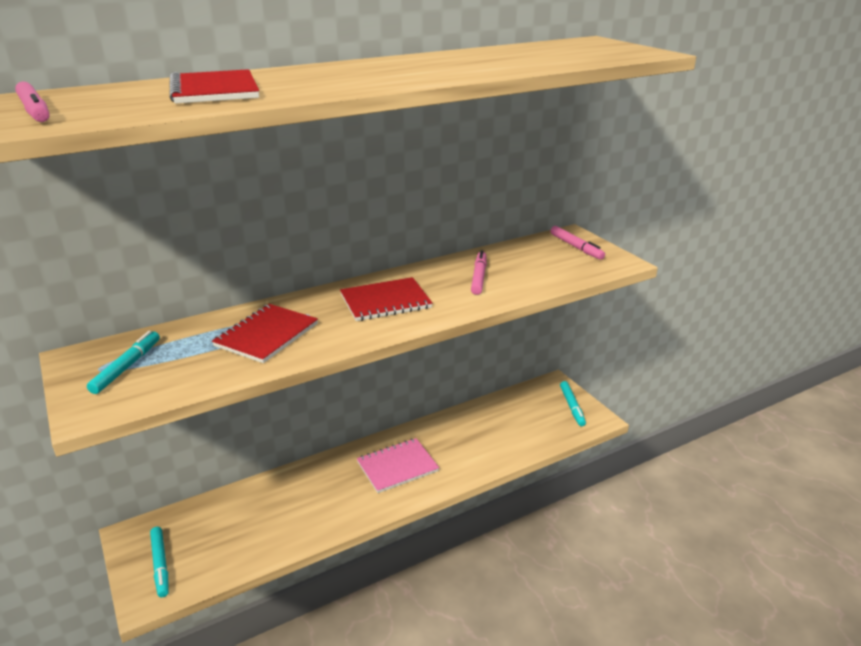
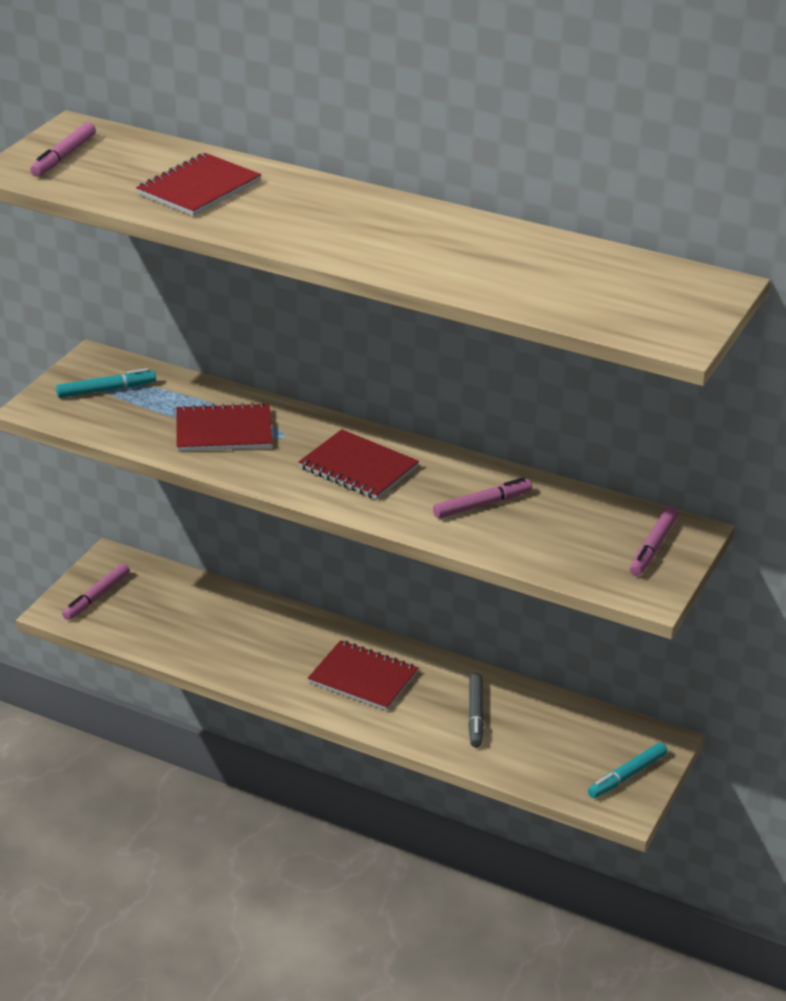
camera: 55 degrees right, 5 degrees up
turquoise marker [150,527,169,597] -> pink marker [62,564,130,620]
pink notebook [357,438,439,493] -> red notebook [308,640,418,711]
none -> grey marker [468,673,484,747]

